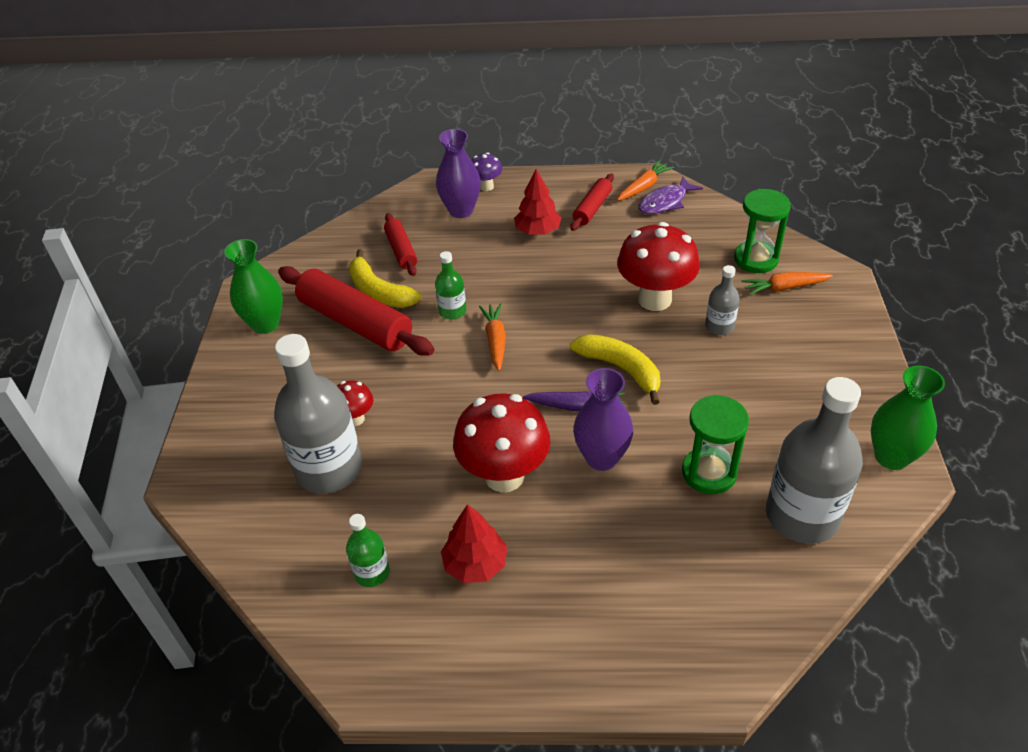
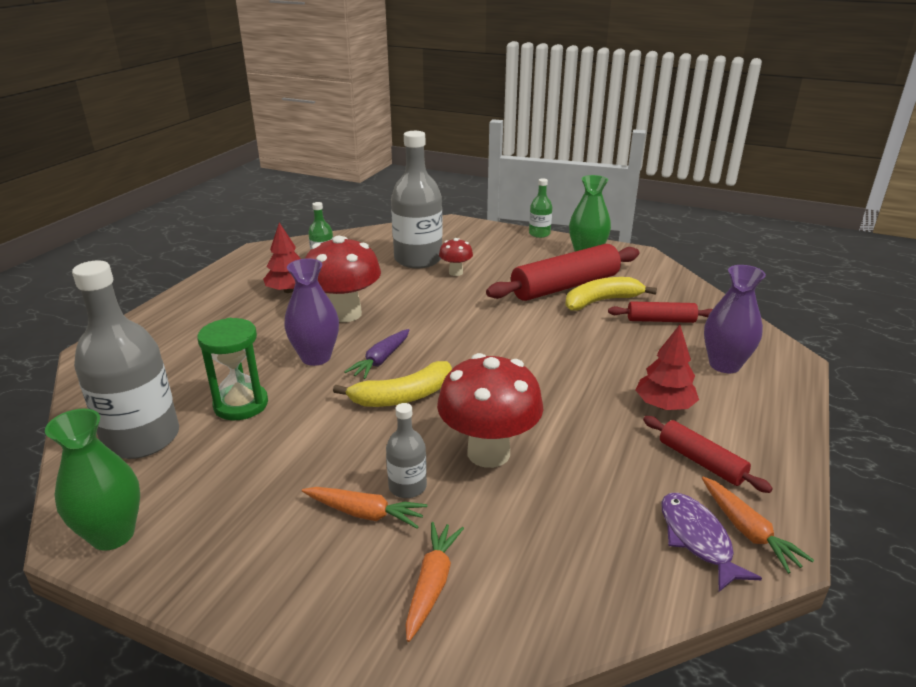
camera: 110 degrees right, 15 degrees down
green bottle [435,251,466,319] -> green bottle moved to [529,178,552,238]
purple mushroom [471,153,503,191] -> none
orange carrot [479,303,506,371] -> orange carrot moved to [302,487,427,529]
green hourglass [734,189,791,273] -> none

